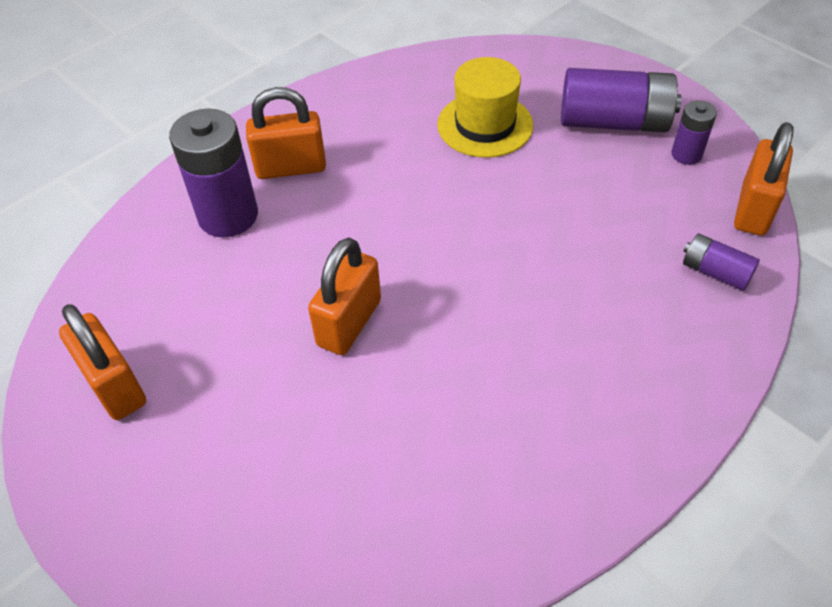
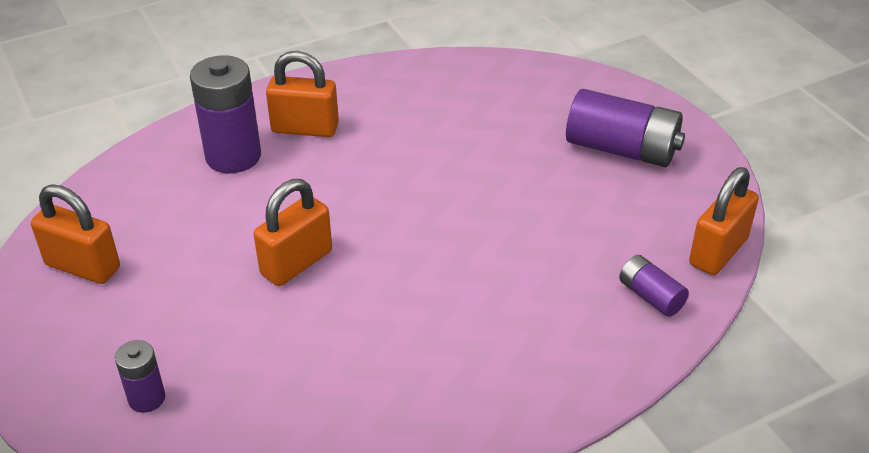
camera: 15 degrees right, 10 degrees down
orange padlock [59,304,146,420] -> orange padlock turned 45 degrees counterclockwise [31,185,120,284]
yellow hat [437,57,533,158] -> none
purple battery [671,100,717,165] -> purple battery moved to [115,340,165,413]

